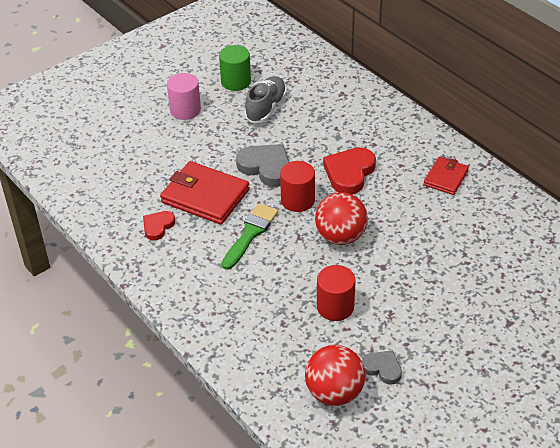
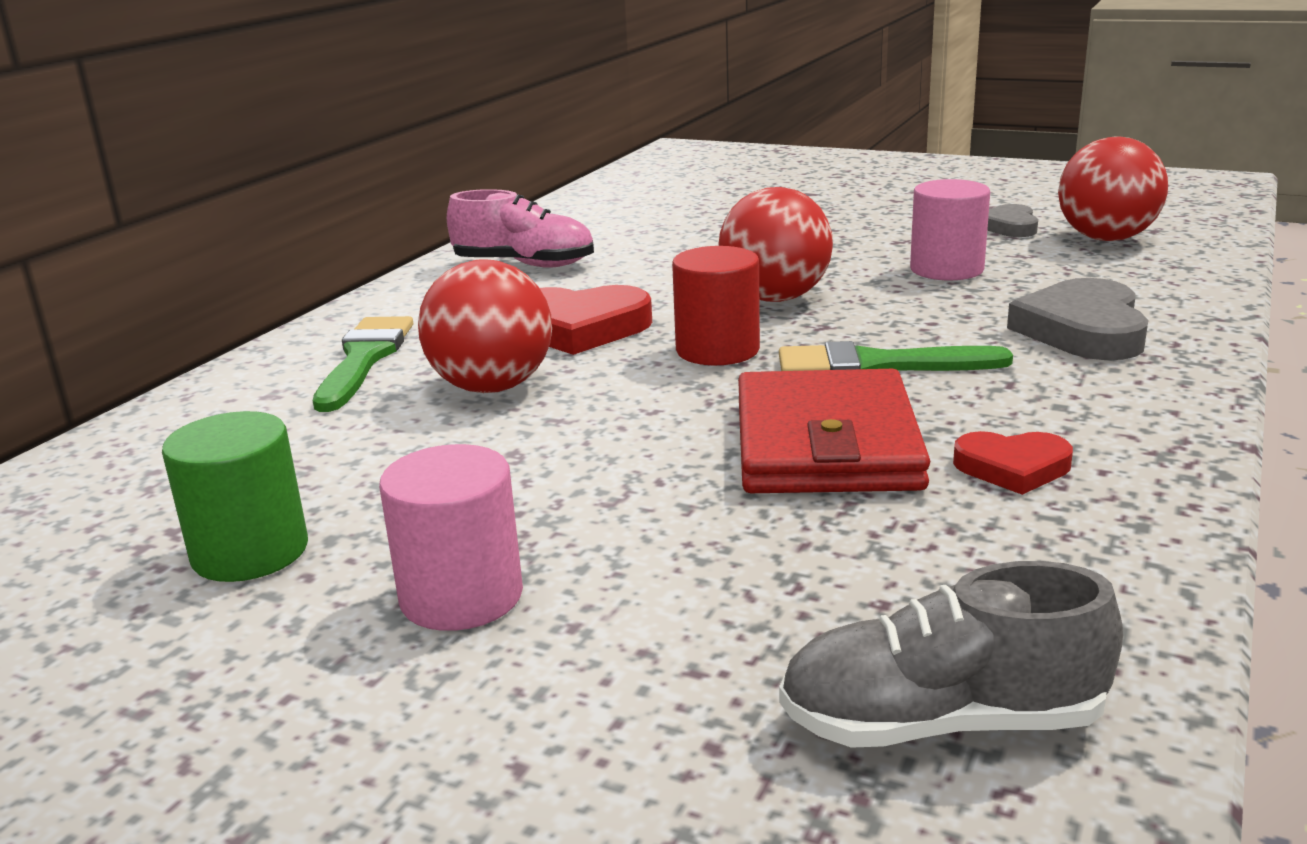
camera: 115 degrees left, 20 degrees down
grey heart [236,144,289,187] -> grey heart moved to [1007,278,1148,360]
grey shoe [244,76,287,123] -> grey shoe moved to [779,561,1123,748]
red cylinder [317,265,356,321] -> pink cylinder [910,179,990,280]
red wallet [423,157,469,195] -> pink shoe [447,189,594,268]
none -> green brush [313,316,413,412]
none -> red ball [418,259,552,393]

